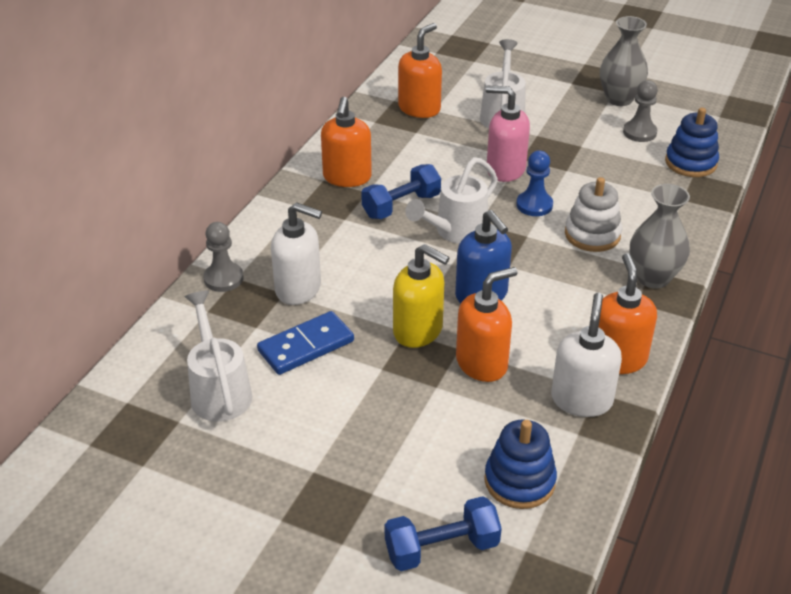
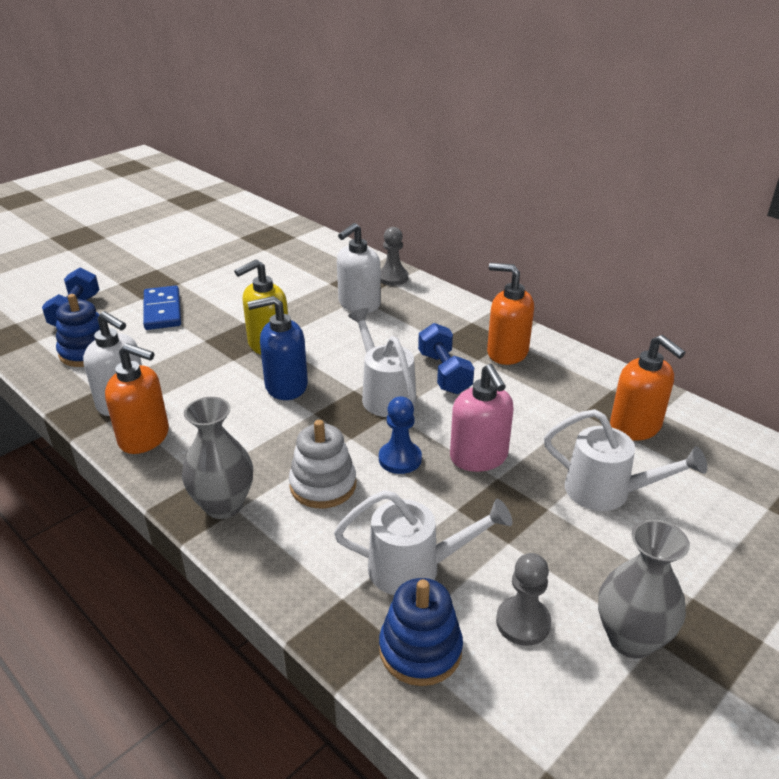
camera: 110 degrees right, 5 degrees down
white watering can [185,291,252,422] -> white watering can moved to [334,490,513,595]
blue domino [257,311,354,375] -> blue domino moved to [143,285,181,330]
orange soap dispenser [456,267,518,382] -> none
pink soap dispenser [486,85,530,182] -> pink soap dispenser turned 120 degrees clockwise [450,364,514,472]

